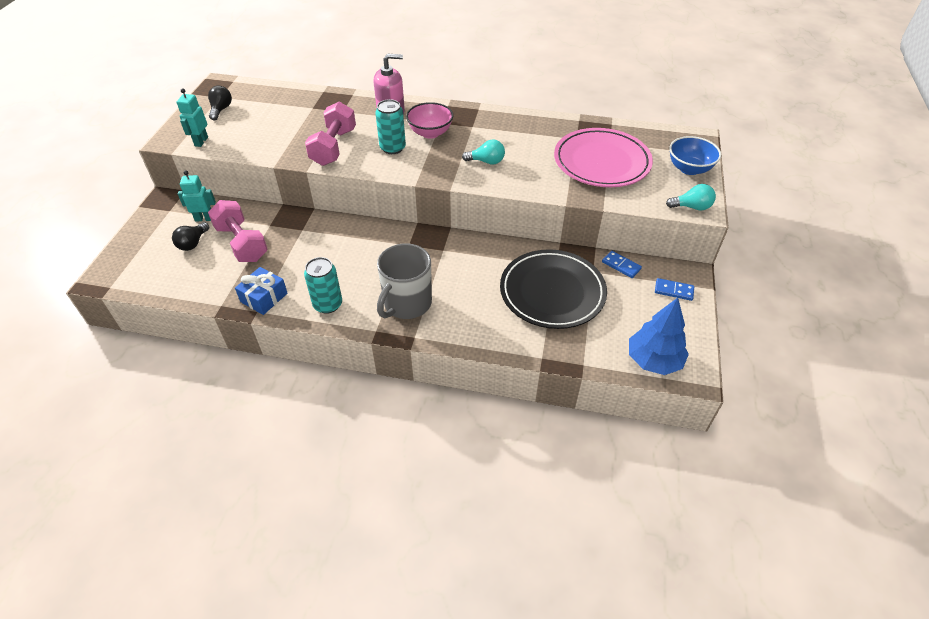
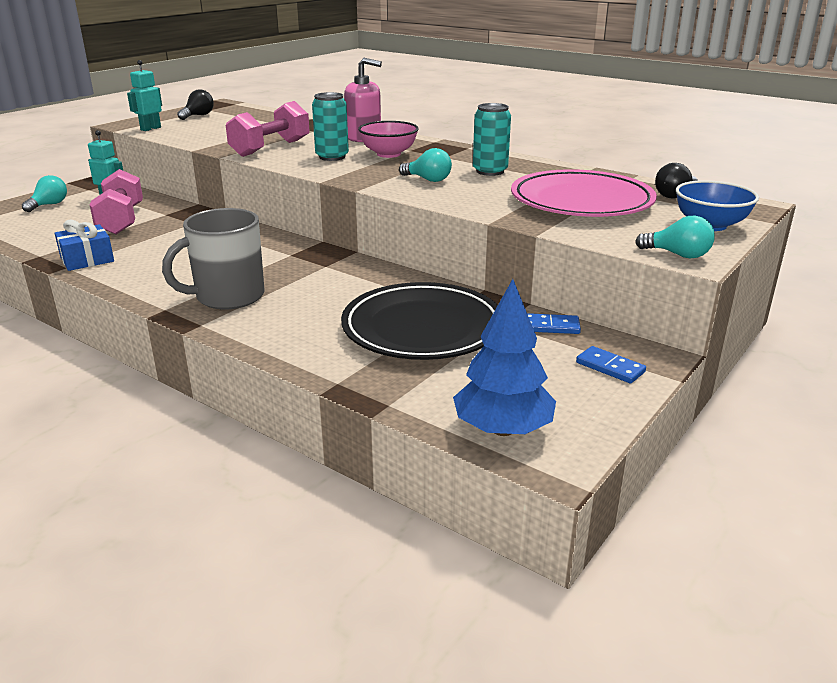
camera: 25 degrees right, 20 degrees down
black light bulb [172,222,209,251] -> black light bulb moved to [655,163,698,199]
turquoise can [304,257,342,314] -> turquoise can moved to [473,103,511,176]
blue domino [602,251,642,278] -> blue domino turned 60 degrees counterclockwise [527,313,581,334]
none -> turquoise light bulb [22,175,67,212]

